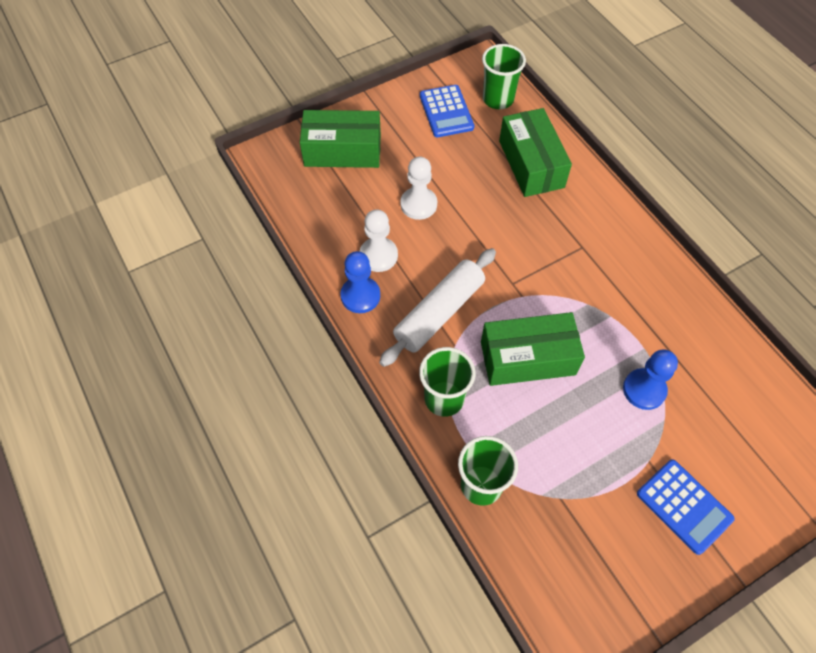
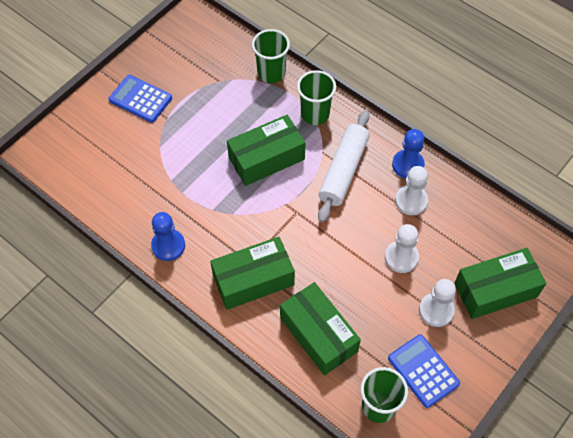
camera: 160 degrees right, 0 degrees up
blue pawn [623,349,678,410] -> blue pawn moved to [151,212,185,261]
none -> green box [210,237,295,310]
none -> white pawn [419,279,456,327]

